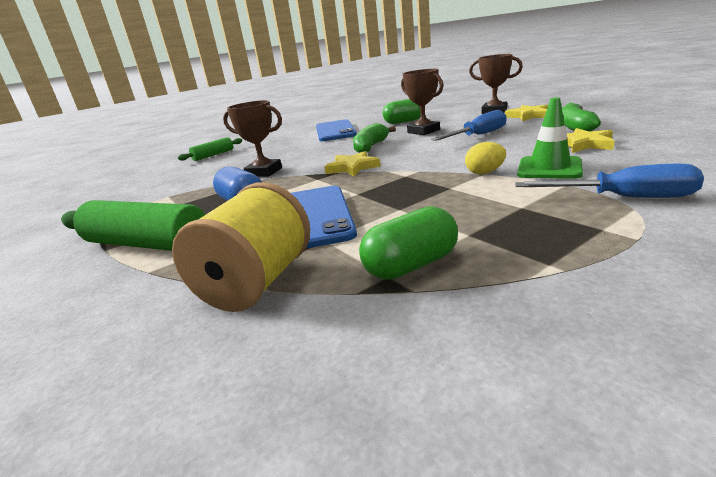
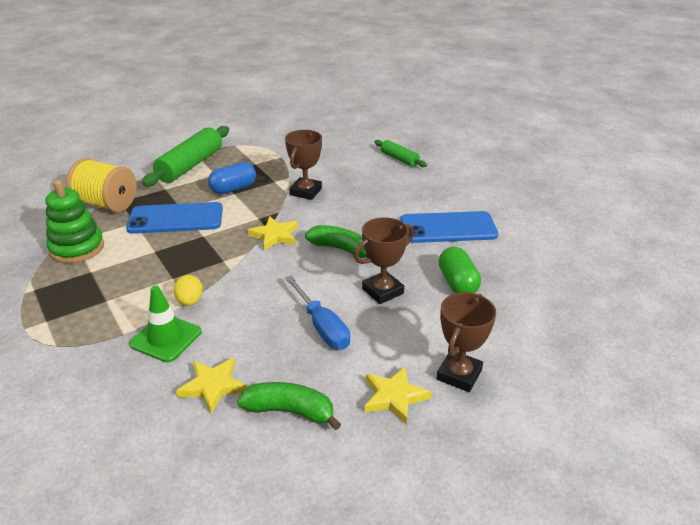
camera: 90 degrees right, 10 degrees up
green capsule [359,206,458,280] -> green stacking toy [46,180,104,263]
blue screwdriver [515,164,704,198] -> none

